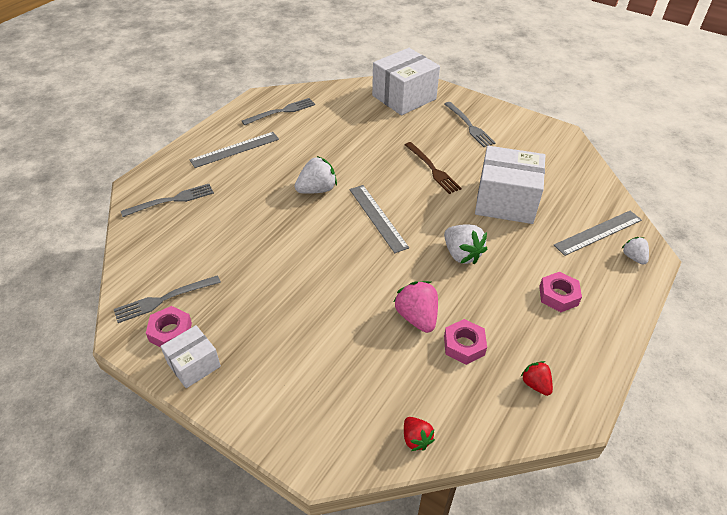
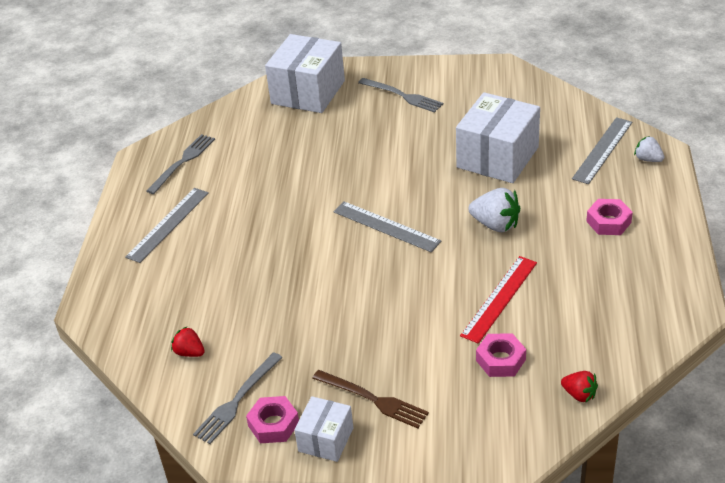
camera: 25 degrees left, 5 degrees down
grey fork [121,184,214,217] -> none
white strawberry [295,156,337,194] -> none
pink strawberry [394,281,438,333] -> red ruler [460,256,537,344]
brown fork [405,142,462,194] -> brown fork moved to [312,370,429,428]
pink nut [444,319,487,365] -> pink nut moved to [476,333,526,377]
white box [475,146,545,224] -> white box turned 45 degrees counterclockwise [456,92,540,183]
red strawberry [521,361,553,396] -> red strawberry moved to [171,327,205,357]

